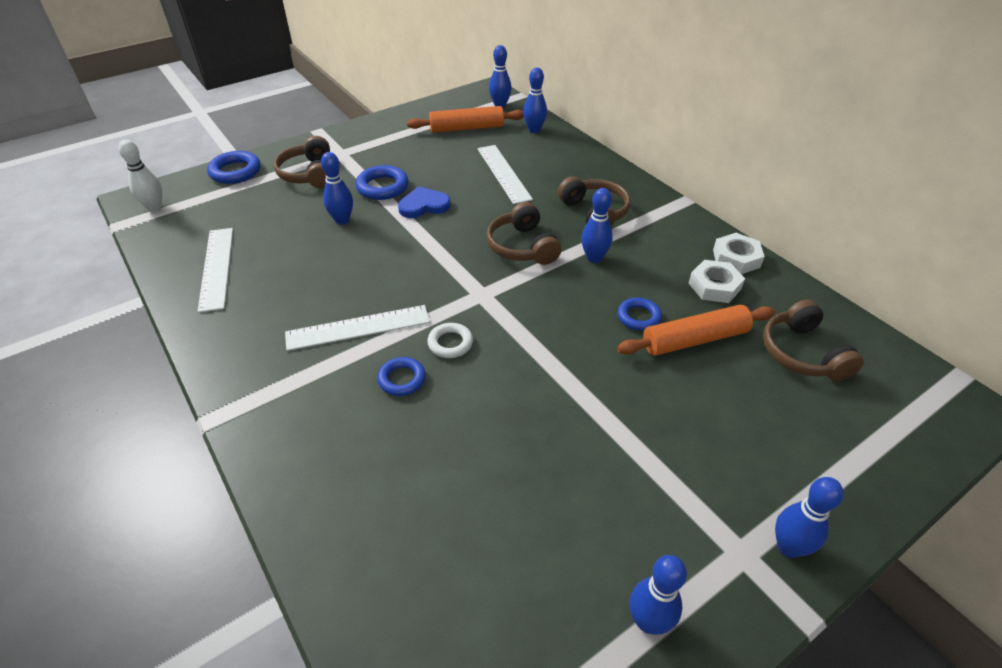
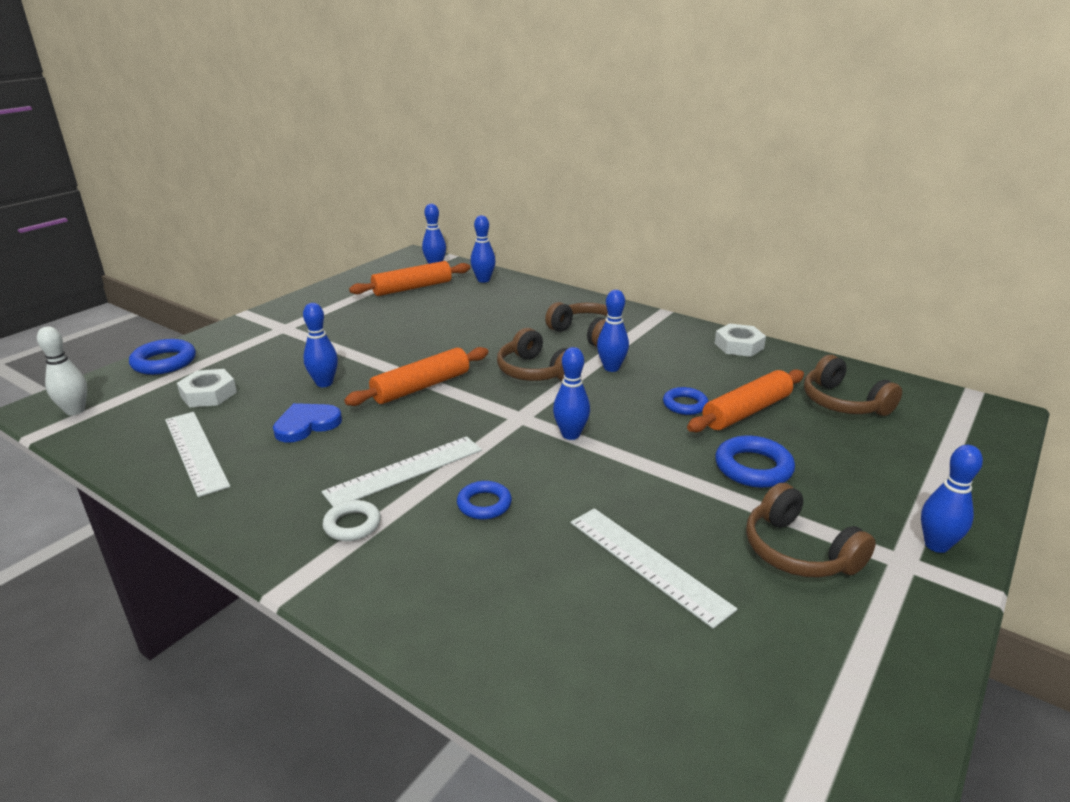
camera: 20 degrees left, 15 degrees down
brown headphones [274,136,330,188] -> brown headphones moved to [746,483,876,578]
blue ring [355,165,409,200] -> blue ring moved to [715,436,795,488]
blue heart [398,186,451,218] -> blue heart moved to [273,403,342,443]
white ring [427,323,473,358] -> white ring moved to [323,500,381,541]
white ruler [477,145,533,204] -> white ruler moved to [570,508,738,629]
blue bowling pin [630,555,687,635] -> blue bowling pin moved to [553,347,590,440]
white nut [689,260,745,303] -> white nut moved to [177,369,237,408]
none -> orange rolling pin [344,347,489,406]

